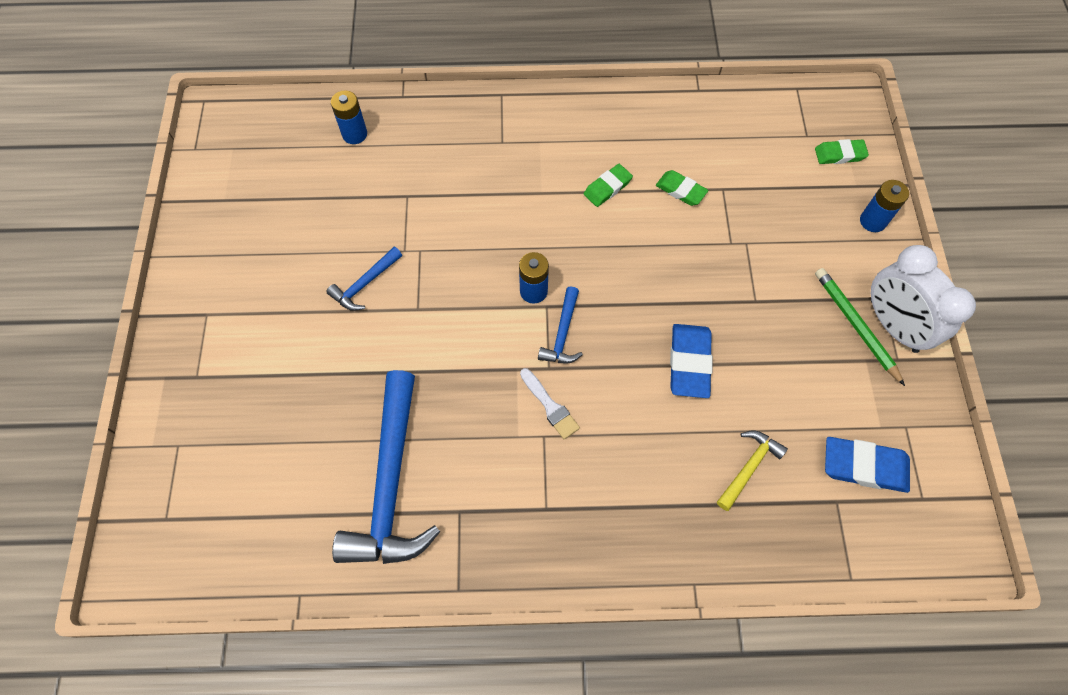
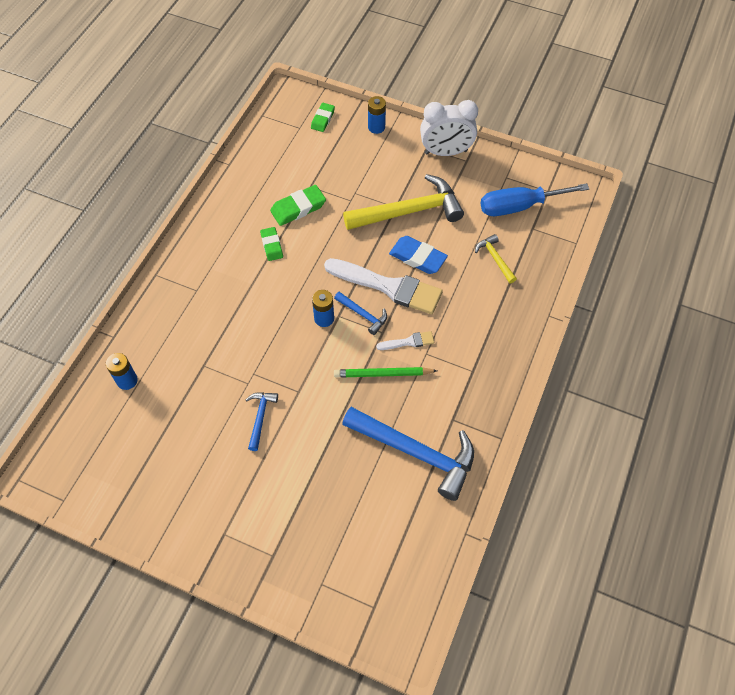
camera: 65 degrees left, 5 degrees down
blue hammer [327,247,402,311] -> blue hammer turned 150 degrees counterclockwise [246,392,278,451]
green eraser [656,170,708,206] -> green eraser [270,185,326,226], size x1.54
green pencil [815,268,905,386] -> green pencil moved to [334,367,437,378]
blue eraser [825,437,910,493] -> blue screwdriver [481,183,589,216]
none -> white brush [324,258,443,314]
none -> yellow hammer [343,174,464,230]

